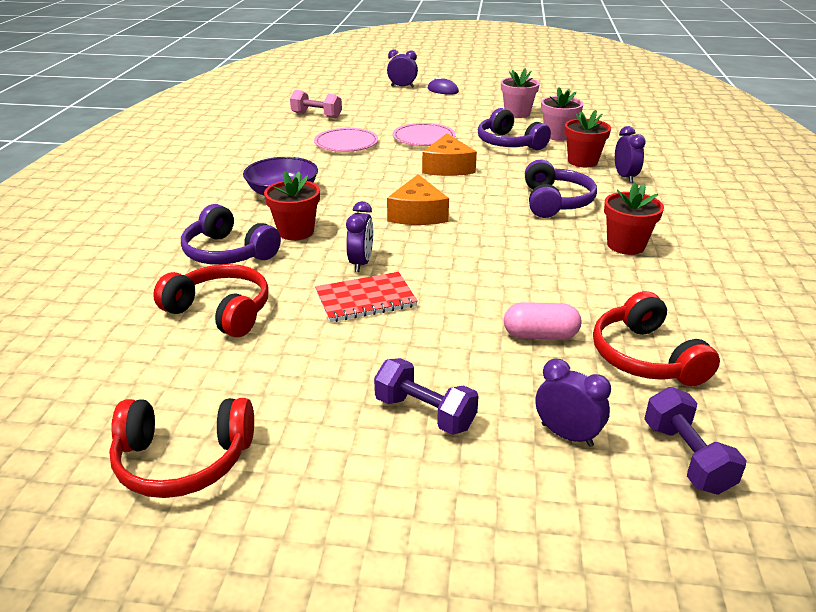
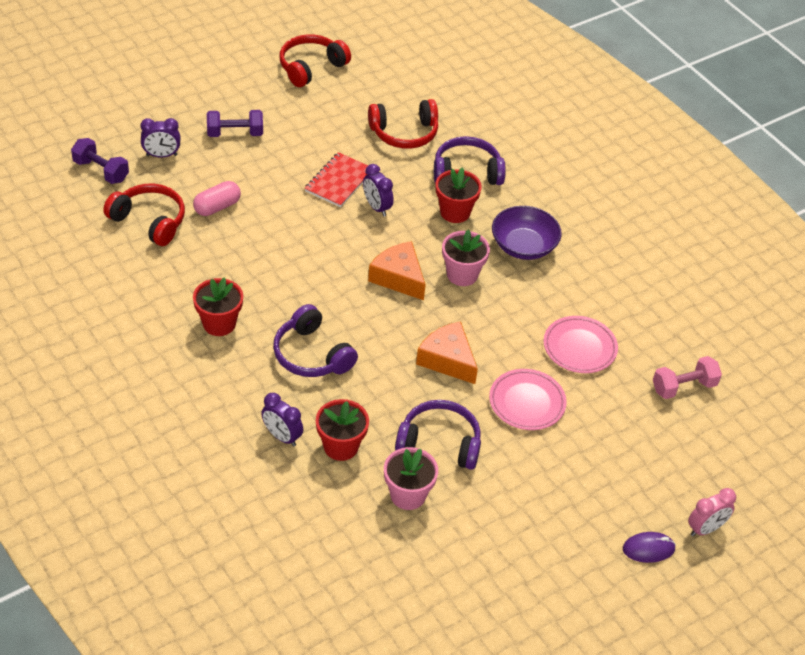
camera: 135 degrees right, 15 degrees up
purple clock [387,50,418,88] -> pink clock [688,488,736,536]
pink flower pot [501,68,540,118] -> pink flower pot moved to [442,230,490,286]

